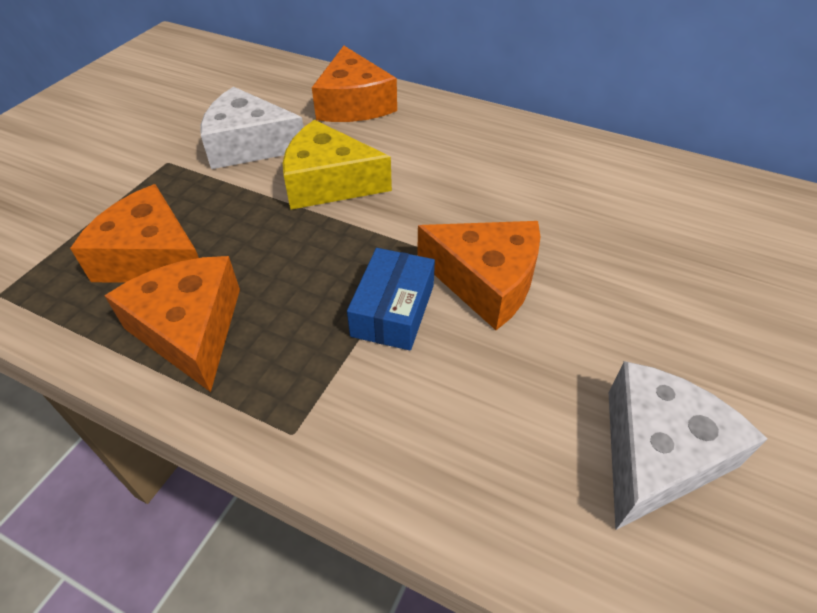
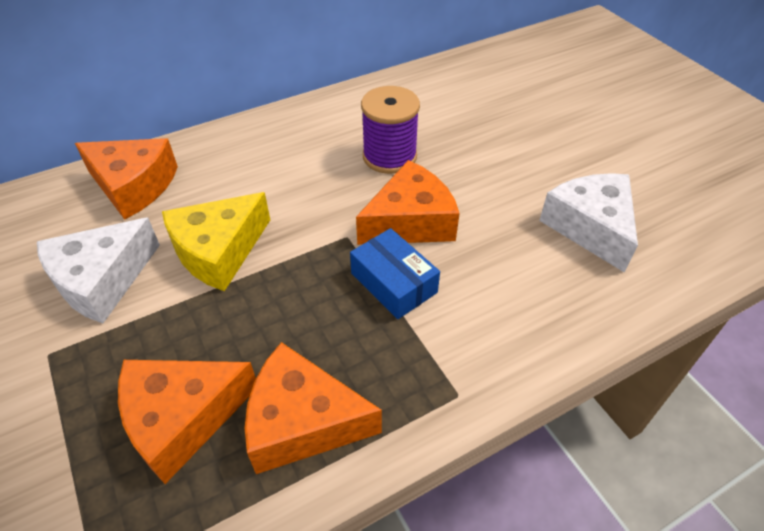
camera: 55 degrees left, 0 degrees up
none -> purple spool [361,86,420,174]

